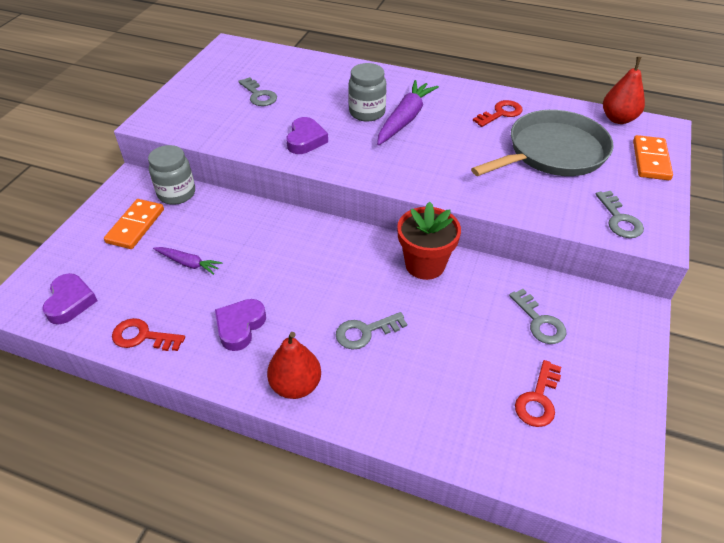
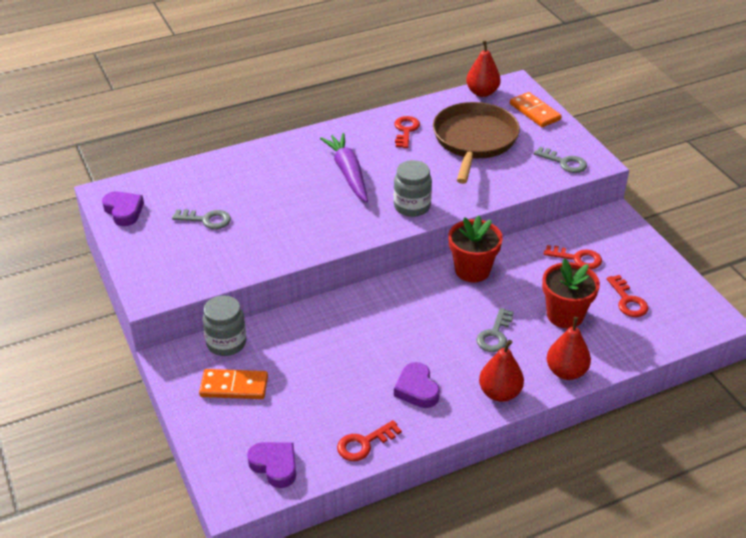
camera: 45 degrees left, 5 degrees down
orange domino [104,199,164,249] -> orange domino turned 60 degrees counterclockwise [199,369,268,399]
purple carrot [153,247,222,275] -> none
purple heart [286,117,328,154] -> purple heart moved to [102,191,144,226]
grey jar [348,63,386,121] -> grey jar moved to [394,160,432,217]
grey pan [471,110,614,176] -> brown pan [433,102,520,184]
grey key [509,289,566,344] -> red key [544,245,602,269]
none -> red flower pot [542,258,600,328]
none -> red pear [547,317,591,380]

